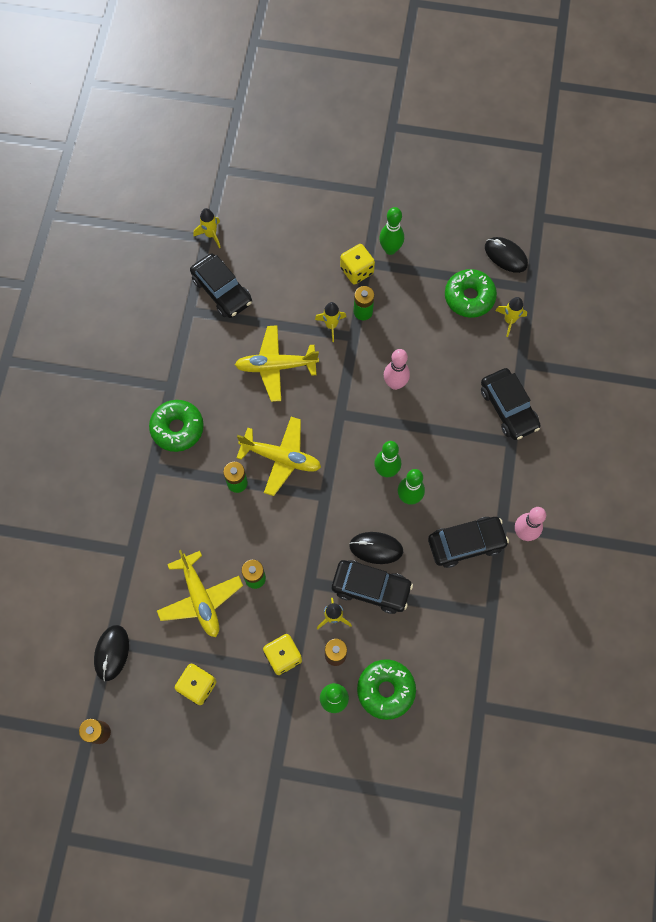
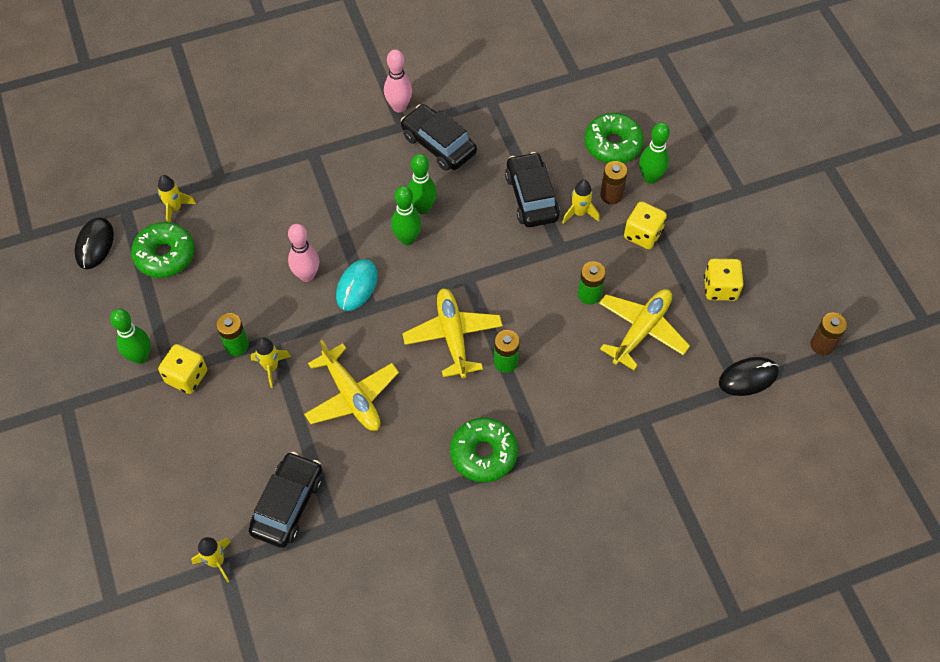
camera: 120 degrees left, 10 degrees down
black mouse [349,532,403,564] -> none
black car [481,368,541,440] -> none
none -> turquoise mouse [336,259,378,311]

